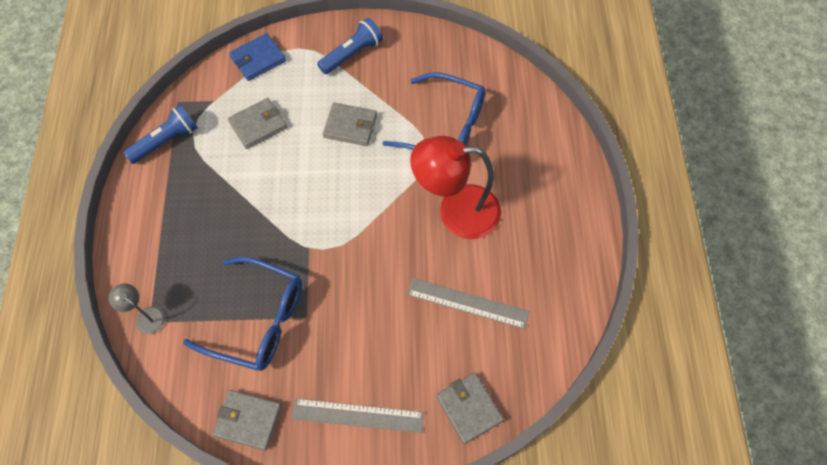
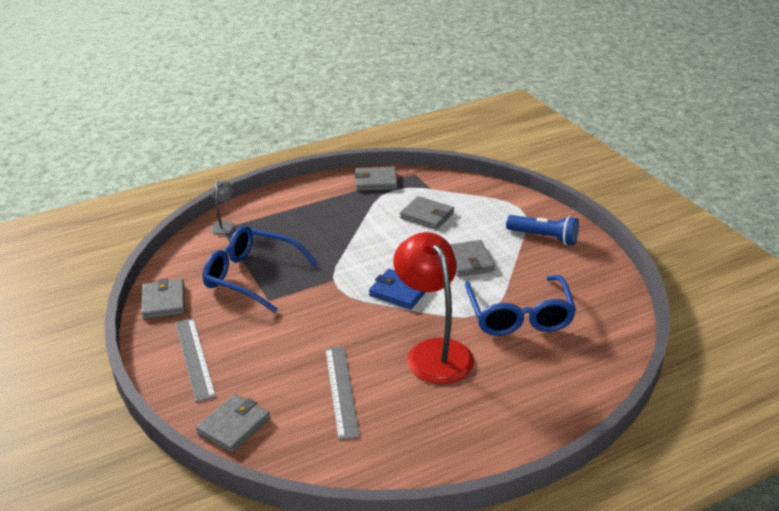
camera: 65 degrees right, 30 degrees down
blue flashlight [123,105,198,164] -> grey wallet [354,167,397,191]
blue glasses [183,257,302,371] -> blue glasses turned 120 degrees clockwise [203,226,318,313]
blue wallet [229,33,286,81] -> blue wallet moved to [369,269,426,309]

